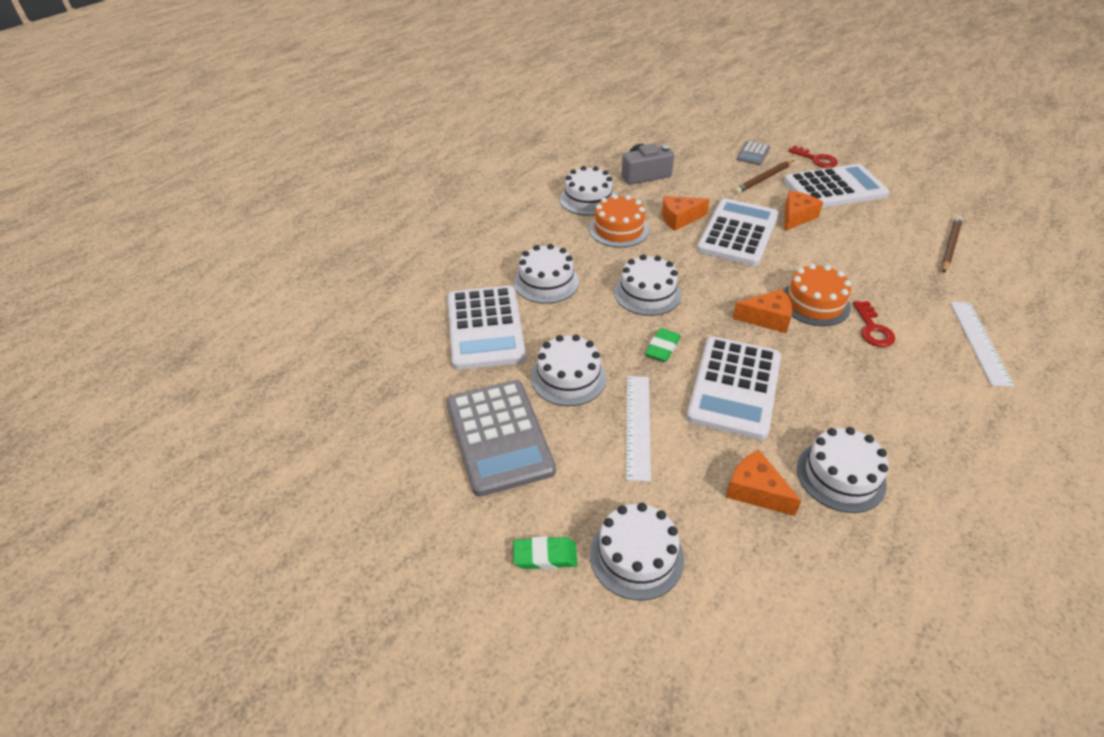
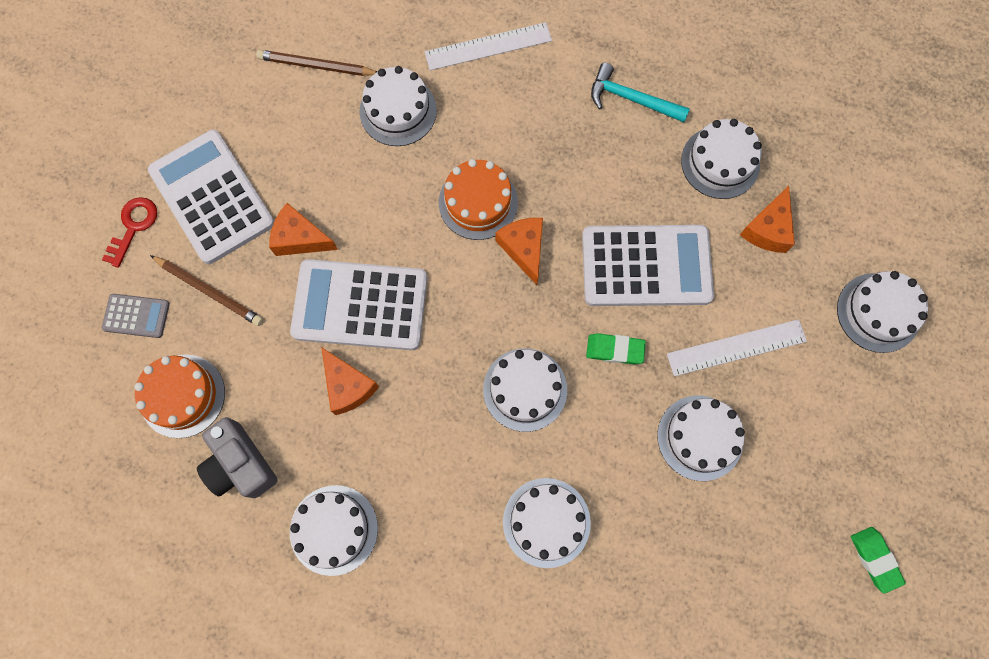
camera: 110 degrees left, 30 degrees up
grey calculator [447,380,556,497] -> none
white calculator [448,286,526,370] -> none
green eraser [513,536,578,569] -> green eraser moved to [851,527,906,594]
orange cake [589,194,649,247] -> orange cake moved to [134,354,225,438]
red key [853,301,895,347] -> none
none -> white cake [359,66,437,146]
none -> turquoise hammer [591,63,690,122]

